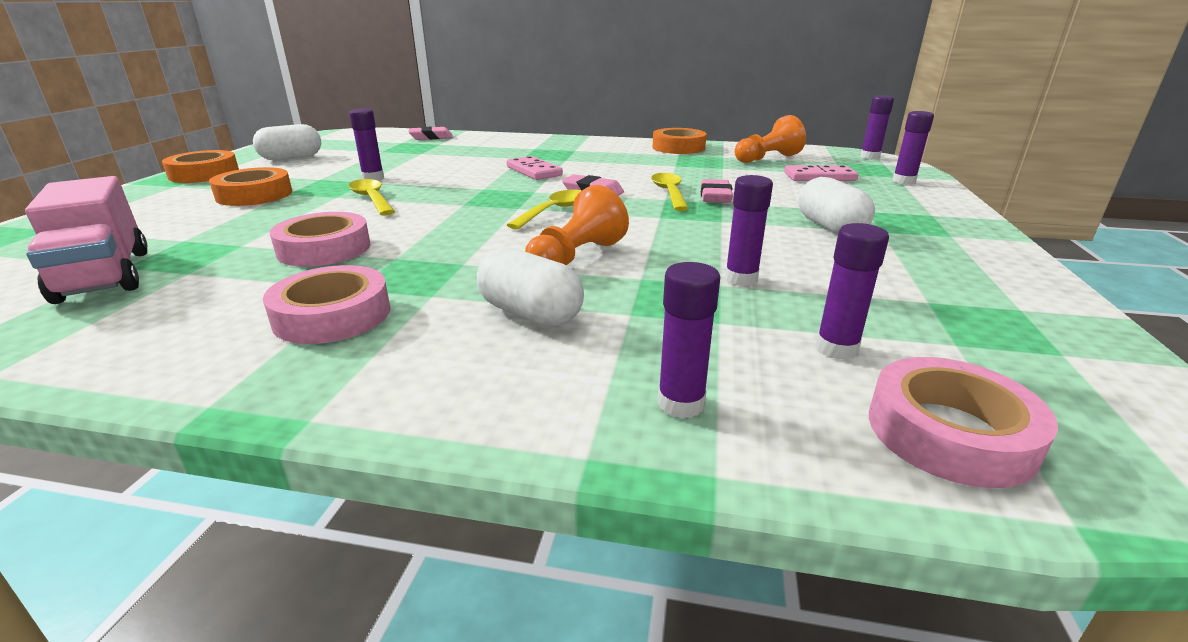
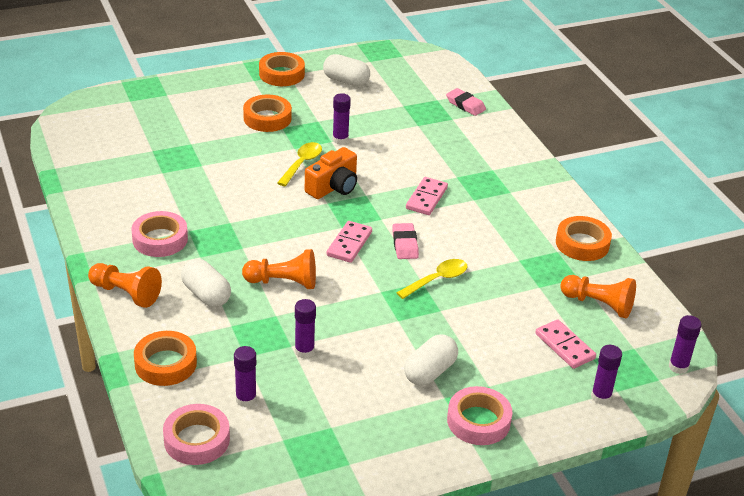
camera: 55 degrees right, 10 degrees up
pink truck [25,176,148,304] -> none
pink tape [269,212,370,267] -> pink tape moved to [447,386,512,445]
white capsule [477,247,584,327] -> white capsule turned 45 degrees counterclockwise [181,259,231,307]
yellow spoon [507,189,582,230] -> pink domino [327,221,372,263]
purple glue stick [658,262,720,419] -> orange tape [134,331,197,386]
pink eraser [701,179,733,203] -> none
none -> orange pawn [88,263,162,308]
none -> orange camera [305,147,357,199]

